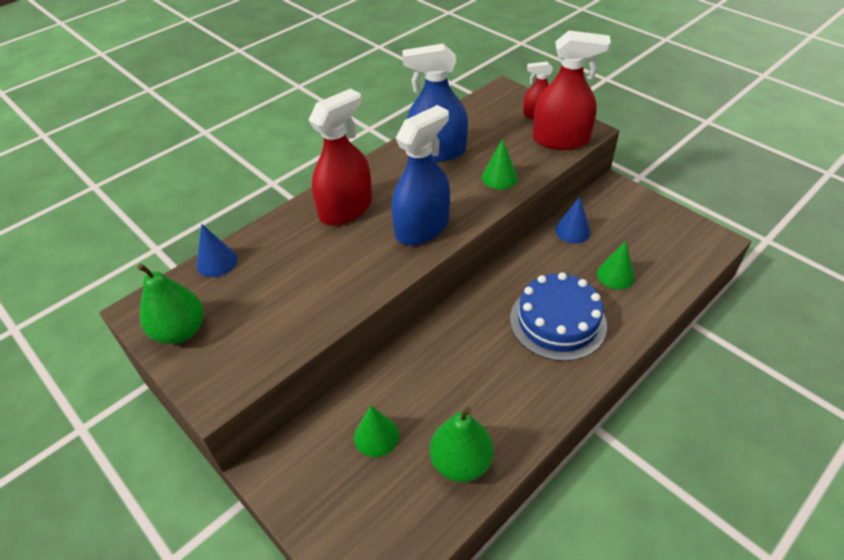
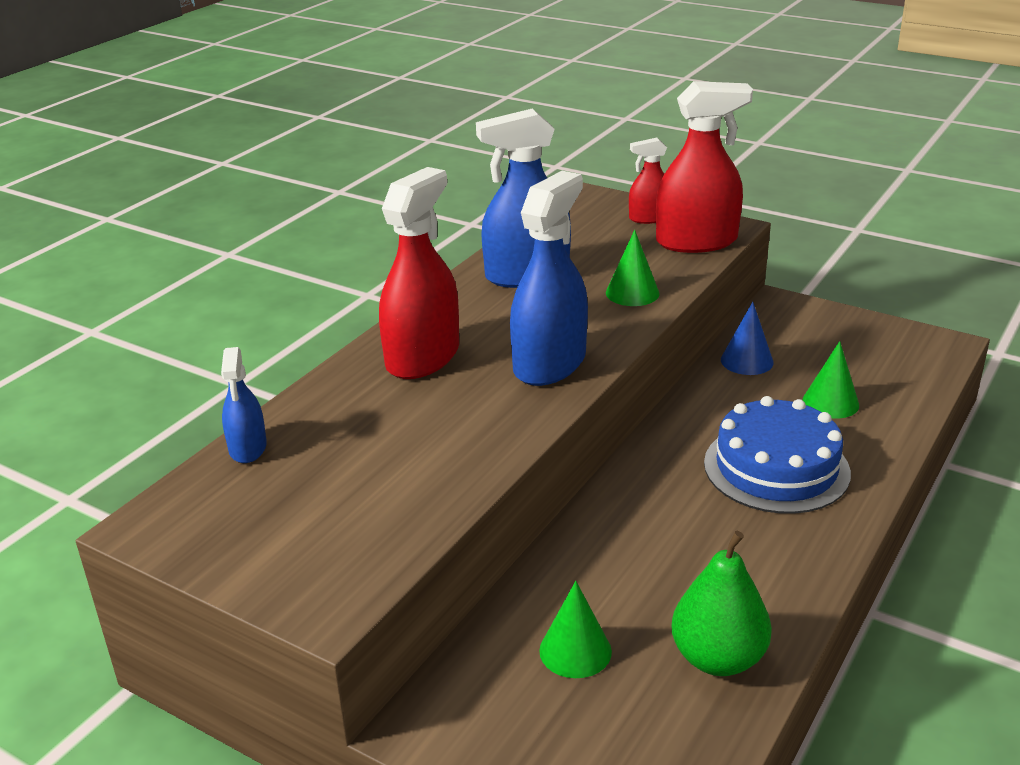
camera: 15 degrees left, 15 degrees down
green pear [137,264,204,344] -> none
blue cone [197,224,237,277] -> blue spray bottle [221,347,267,463]

